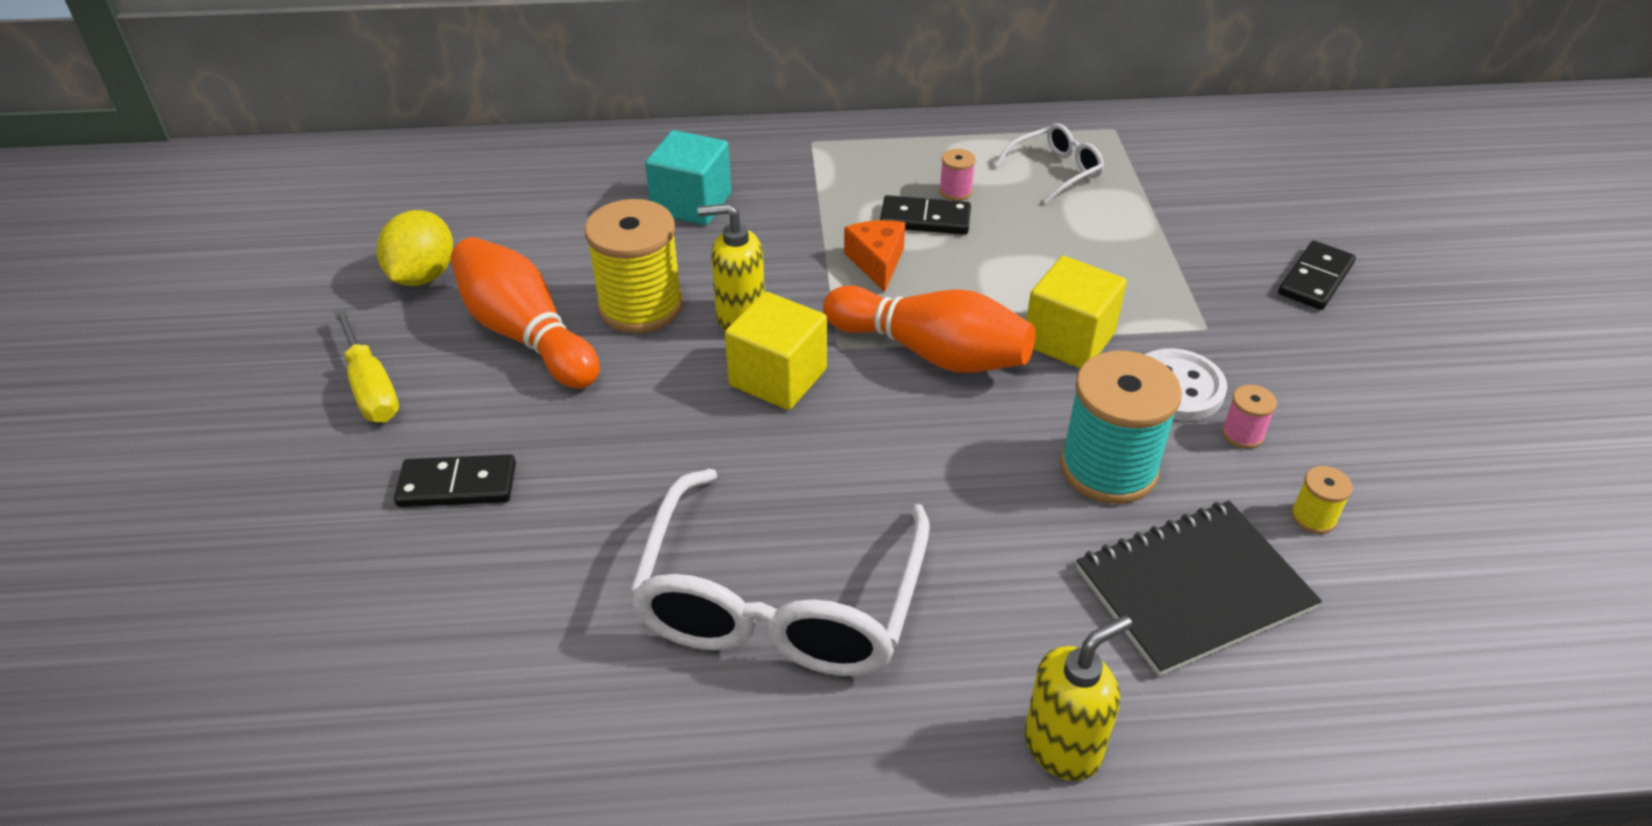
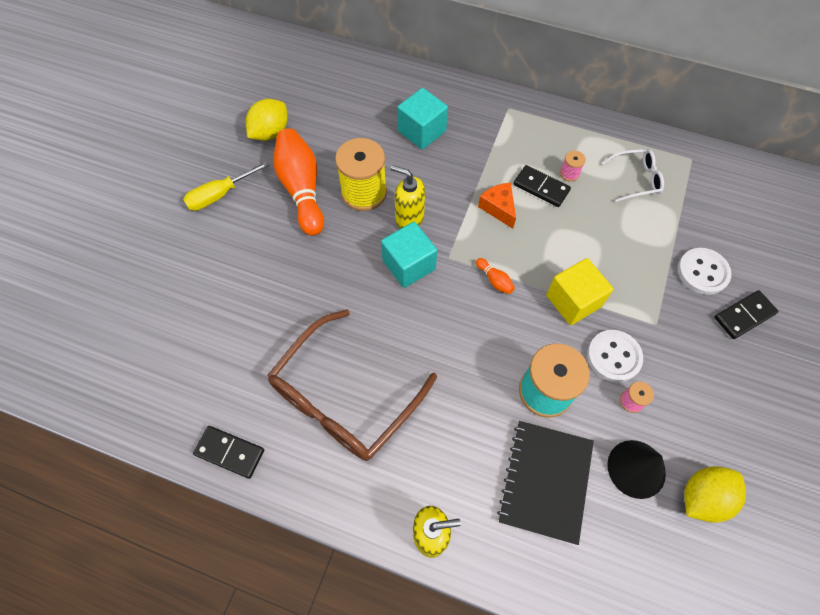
camera: 25 degrees right, 20 degrees up
yellow screwdriver [333,307,399,423] -> yellow screwdriver turned 60 degrees clockwise [183,161,269,211]
black domino [394,454,516,507] -> black domino moved to [193,426,264,479]
white glasses [628,469,930,676] -> brown glasses [267,309,437,461]
yellow cube [725,292,827,410] -> turquoise cube [381,222,437,288]
orange bowling pin [823,285,1035,373] -> orange bowling pin [476,258,515,294], size x0.41
orange cheese [844,220,905,292] -> orange cheese turned 45 degrees counterclockwise [478,183,516,229]
black notebook [1076,501,1322,676] -> black notebook turned 75 degrees counterclockwise [497,421,594,545]
yellow spool [1291,466,1353,534] -> black cone [607,440,666,499]
none -> white button [677,248,732,295]
none -> yellow lemon [684,466,746,523]

